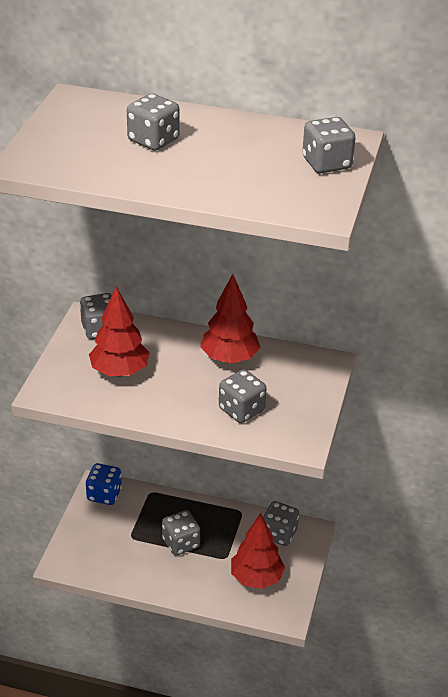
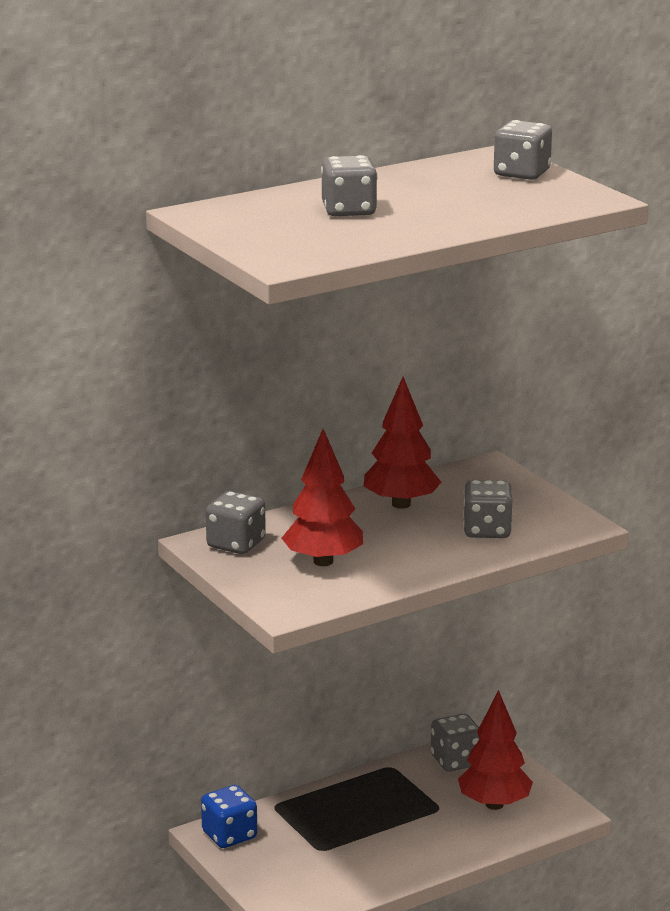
camera: 45 degrees left, 15 degrees down
grey dice [162,510,200,556] -> none

